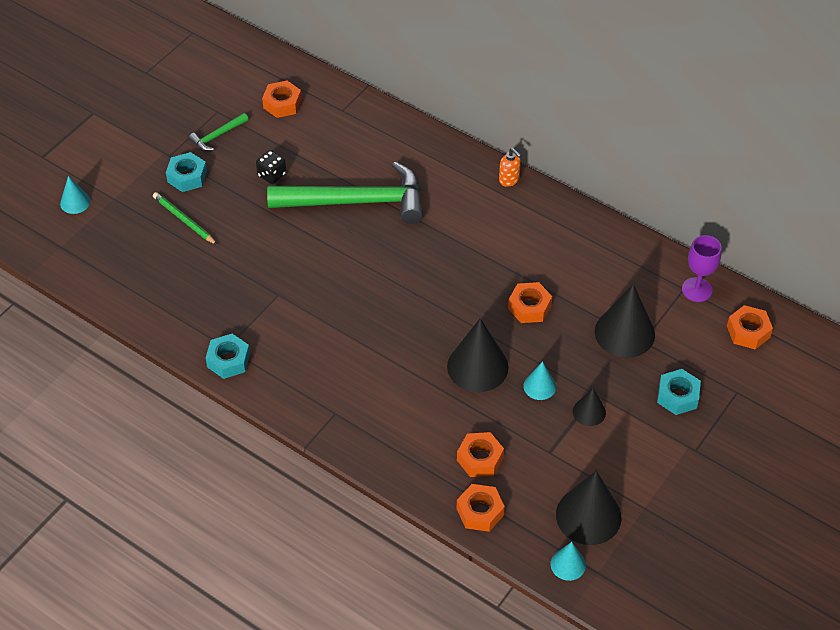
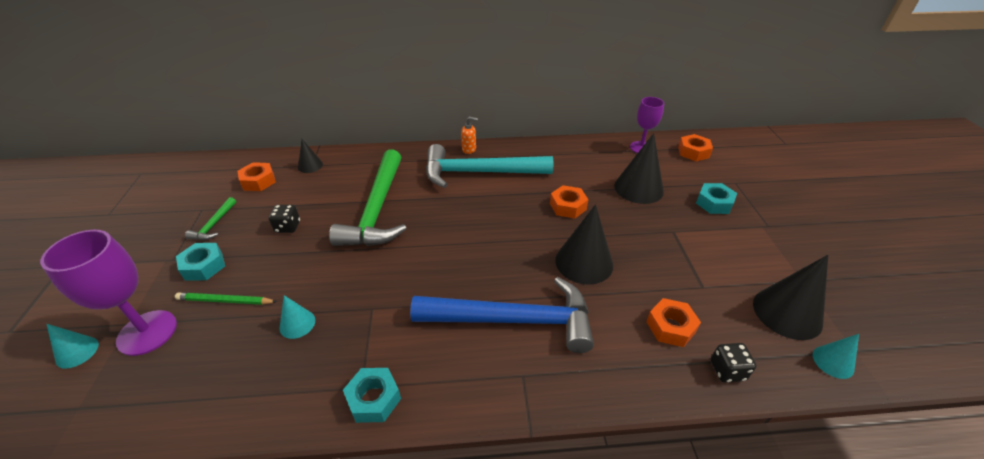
camera: 40 degrees left, 10 degrees down
green hammer [267,162,423,224] -> green hammer turned 135 degrees clockwise [329,149,406,246]
orange nut [457,484,505,532] -> black dice [711,343,756,383]
turquoise cone [523,361,556,400] -> turquoise cone moved to [279,295,315,339]
black cone [573,388,606,426] -> black cone moved to [298,139,323,173]
none -> purple goblet [40,230,177,356]
none -> blue hammer [410,277,594,353]
none -> turquoise hammer [426,144,553,188]

